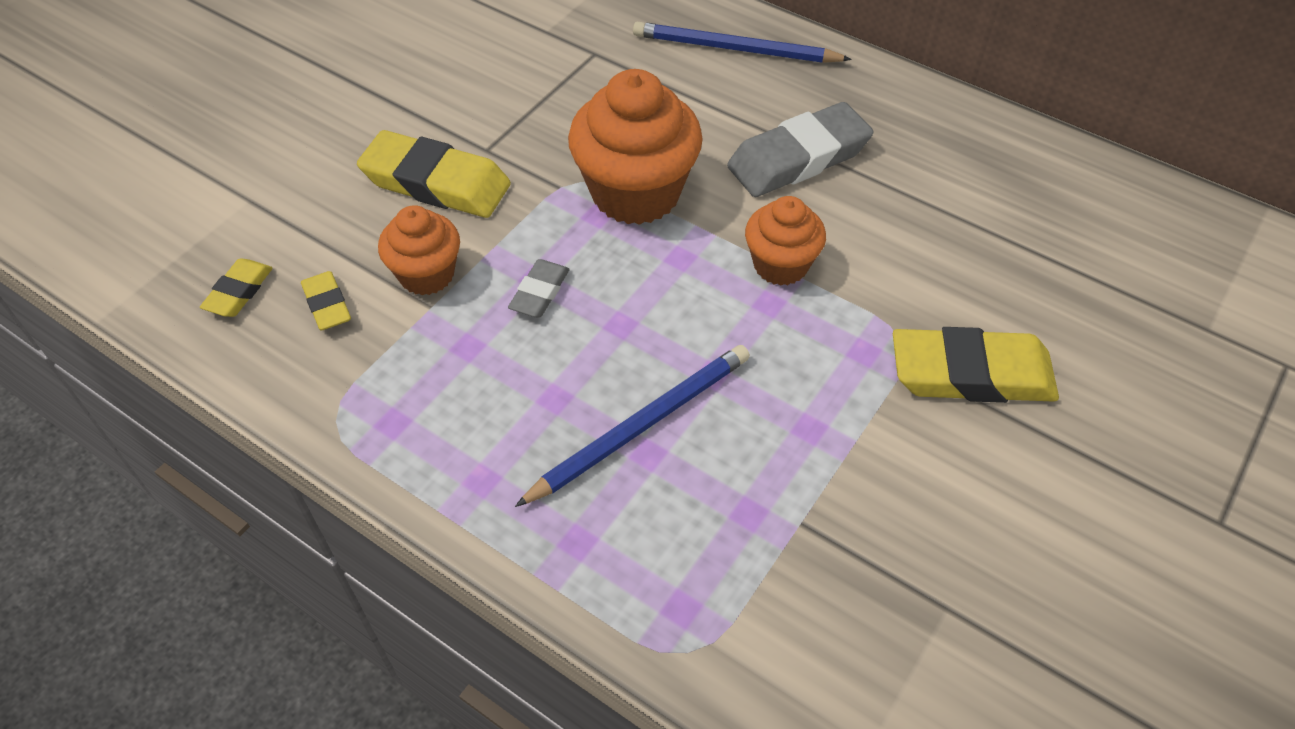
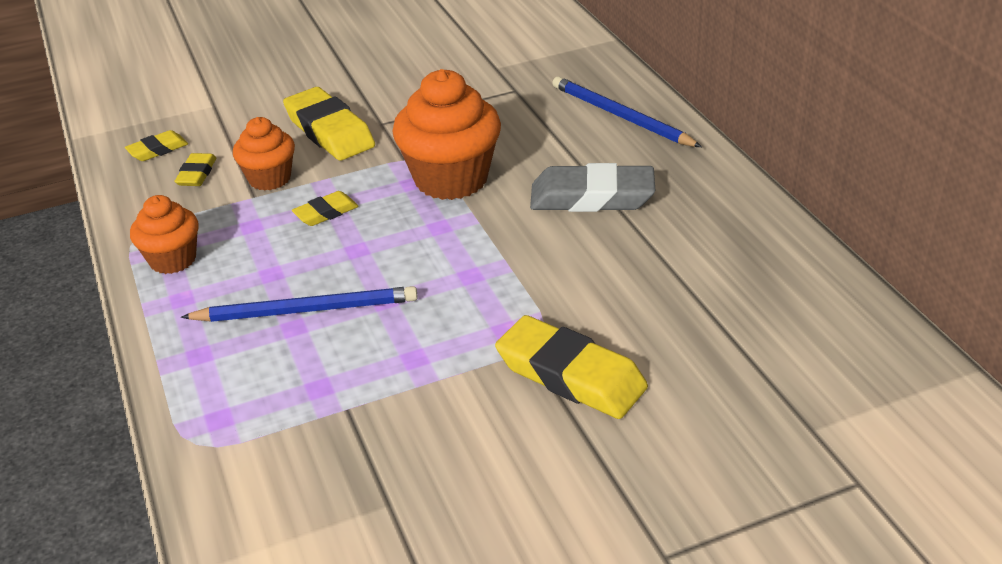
camera: 35 degrees right, 15 degrees down
grey eraser [508,259,570,318] -> yellow eraser [292,191,359,226]
orange cupcake [745,196,826,286] -> orange cupcake moved to [130,195,199,274]

